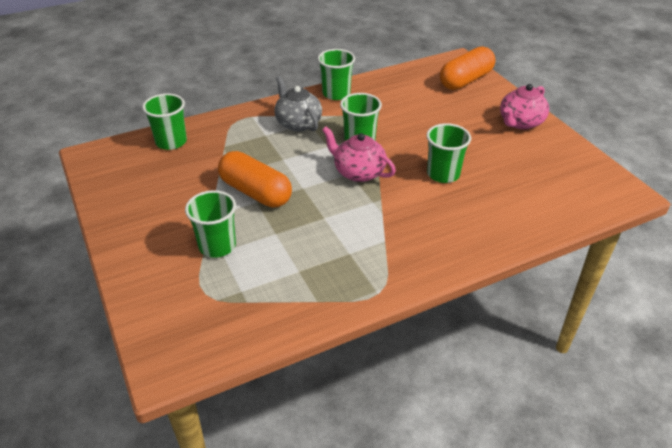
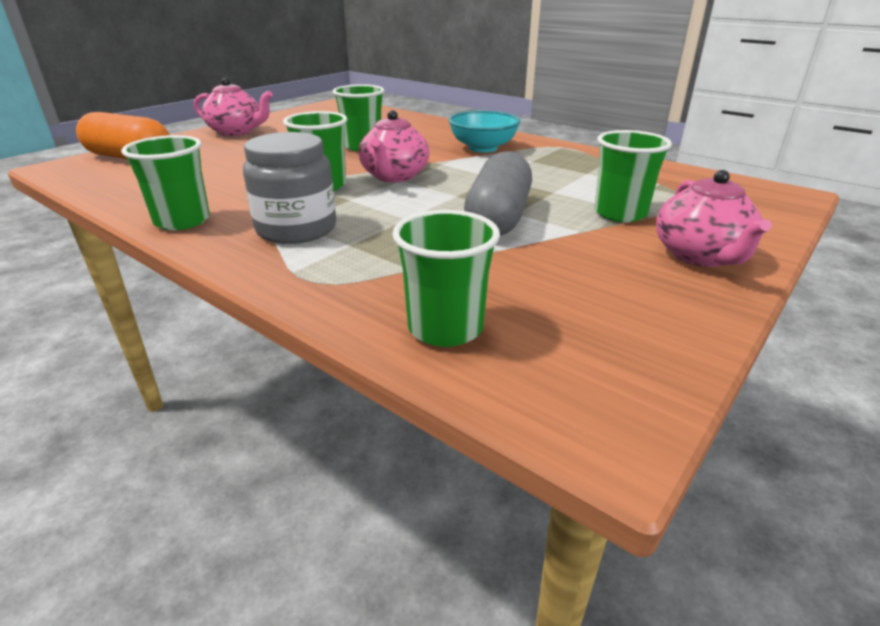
camera: 115 degrees left, 10 degrees down
orange capsule [218,151,292,208] -> grey capsule [464,151,532,236]
grey teapot [274,76,322,131] -> grey jar [243,132,336,244]
none -> turquoise bowl [449,111,521,153]
none -> pink teapot [656,170,772,267]

